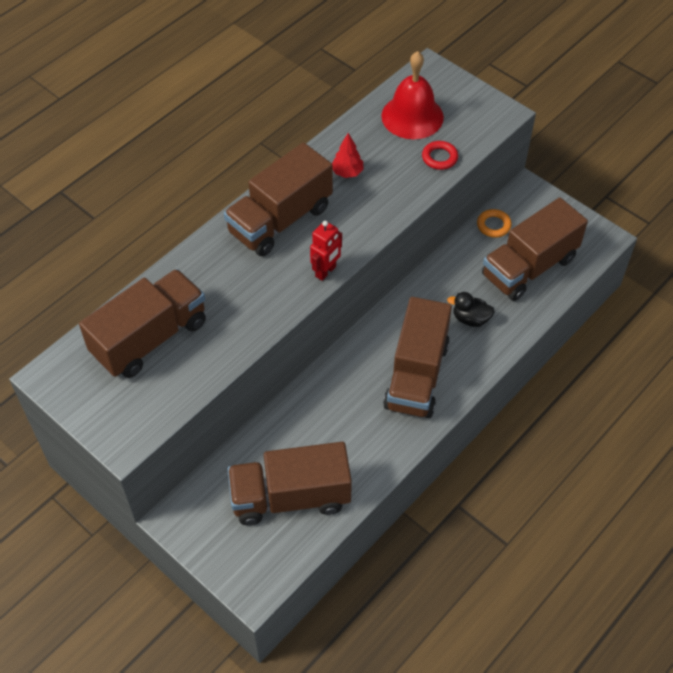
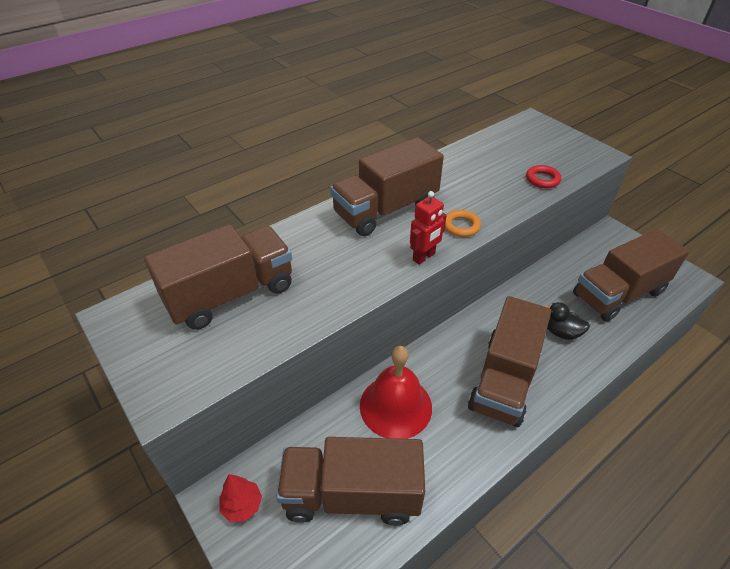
camera: 10 degrees right, 10 degrees down
red tree [332,133,364,178] -> red tree moved to [219,474,262,522]
red bell [381,51,444,139] -> red bell moved to [360,346,432,439]
orange ring [477,209,512,238] -> orange ring moved to [445,210,481,237]

